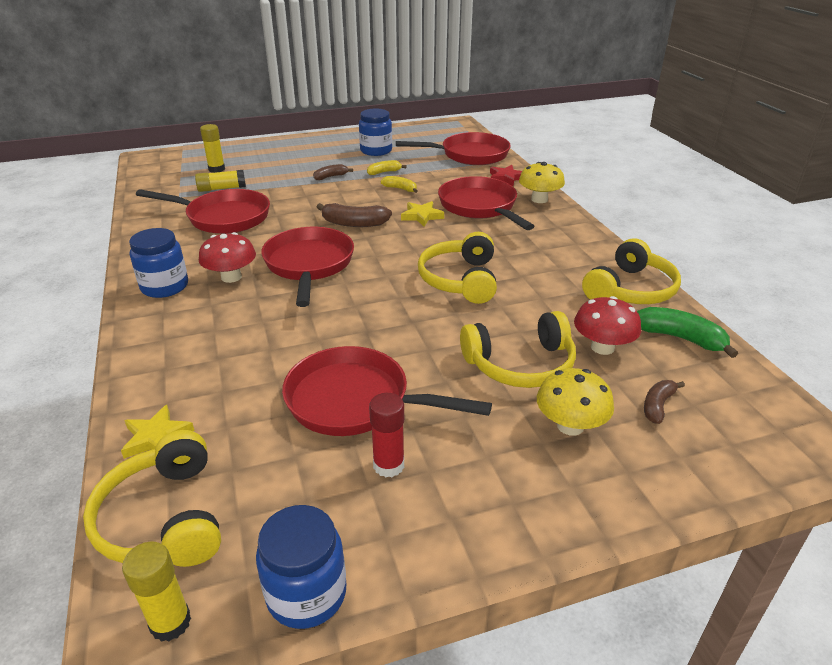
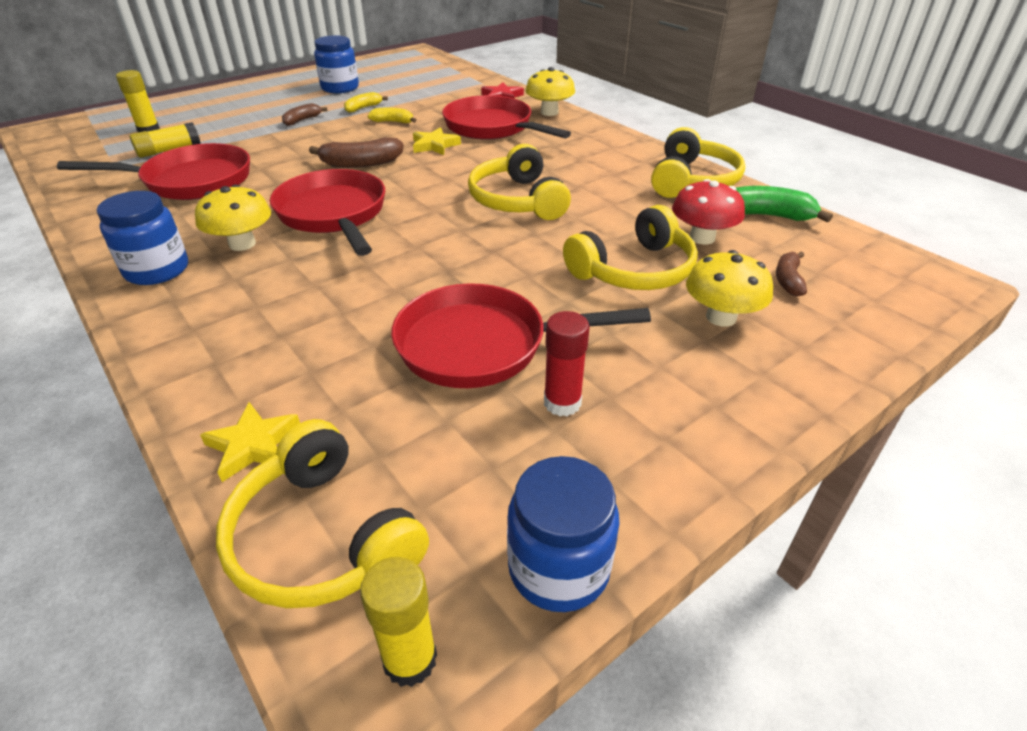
camera: 20 degrees left, 5 degrees up
red mushroom [199,232,256,283] -> yellow mushroom [195,185,271,251]
red pan [396,132,511,165] -> none

